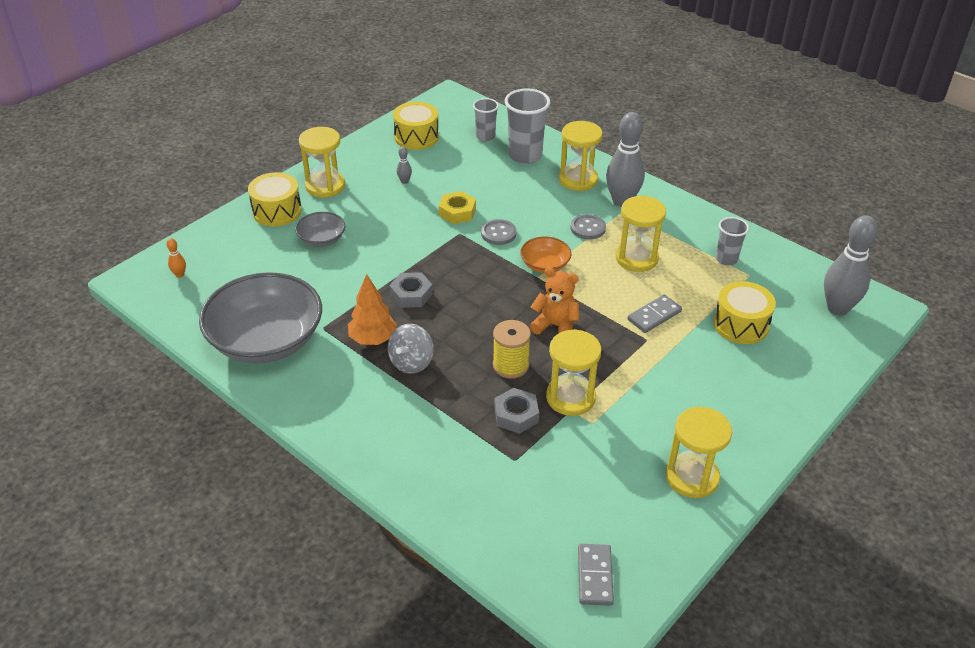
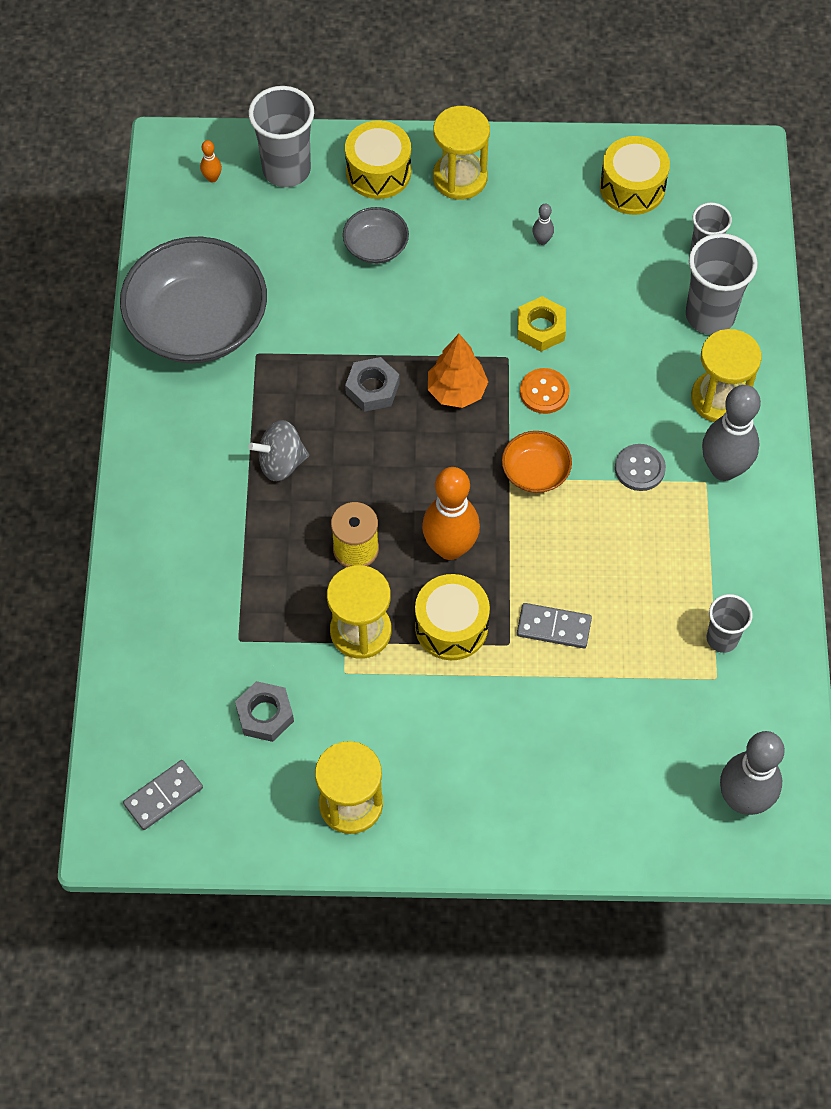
camera: 50 degrees right, 20 degrees up
orange tree [348,274,397,345] -> orange tree moved to [428,334,488,408]
grey button [481,219,517,245] -> orange button [520,368,570,414]
grey nut [494,388,539,434] -> grey nut moved to [235,681,294,742]
orange teddy bear [530,267,579,334] -> orange bowling pin [422,467,480,560]
yellow hourglass [616,196,666,272] -> none
yellow drum [713,281,776,344] -> yellow drum moved to [415,574,490,660]
none -> grey cup [248,86,314,187]

